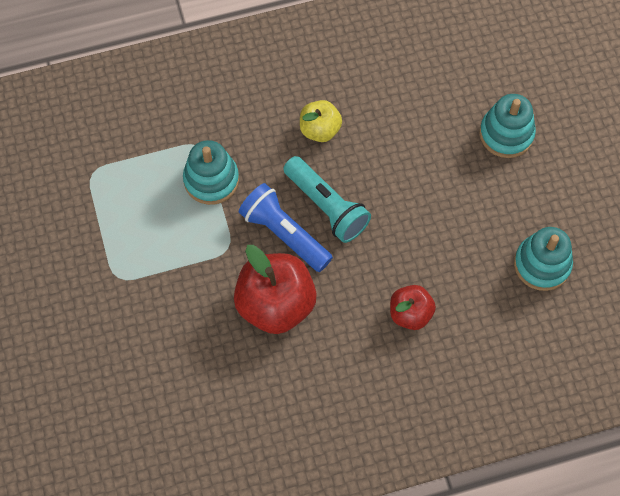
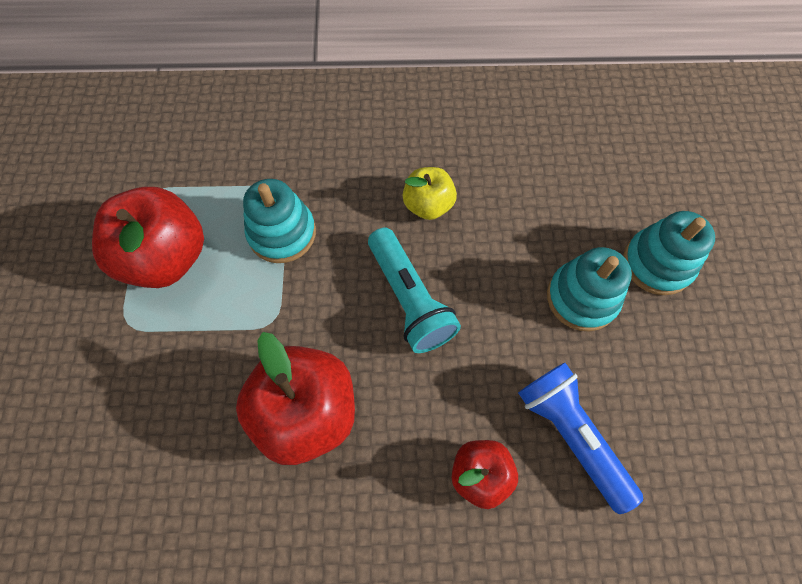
camera: 15 degrees right, 0 degrees up
blue flashlight [239,183,333,272] -> blue flashlight moved to [518,363,643,514]
turquoise stacking toy [514,227,573,291] -> turquoise stacking toy moved to [547,247,632,332]
none -> red apple [92,187,204,288]

